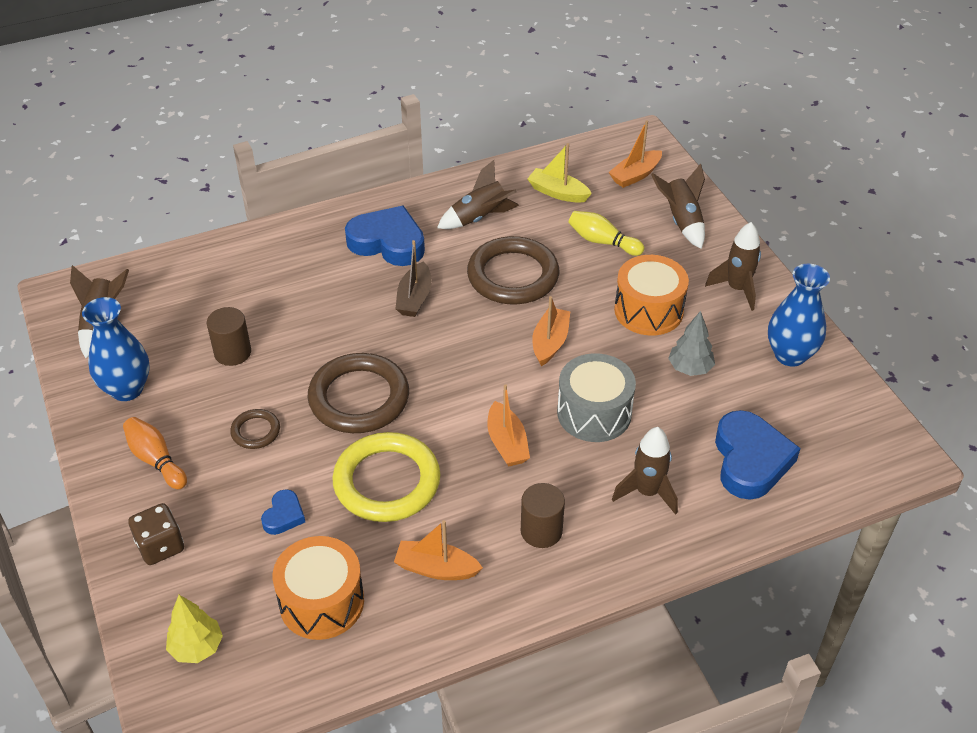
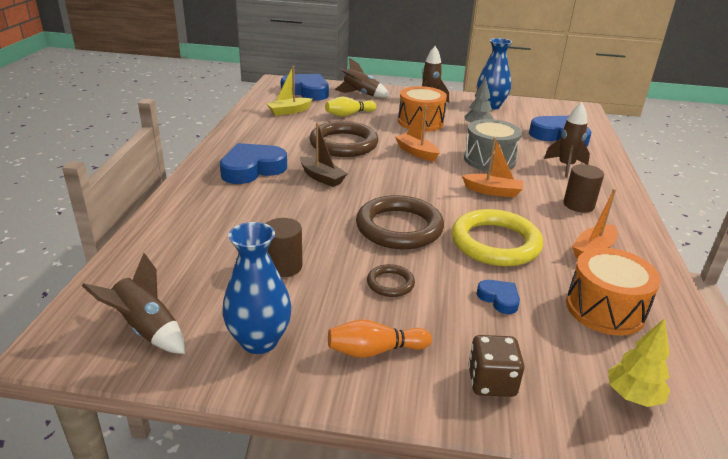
camera: 60 degrees left, 15 degrees down
brown rocket [437,160,519,229] -> none
orange boat [608,121,662,188] -> blue heart [281,74,329,100]

